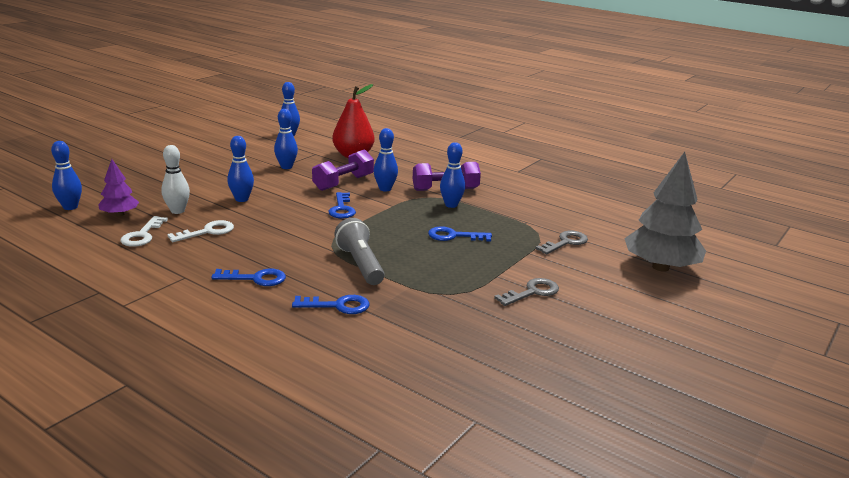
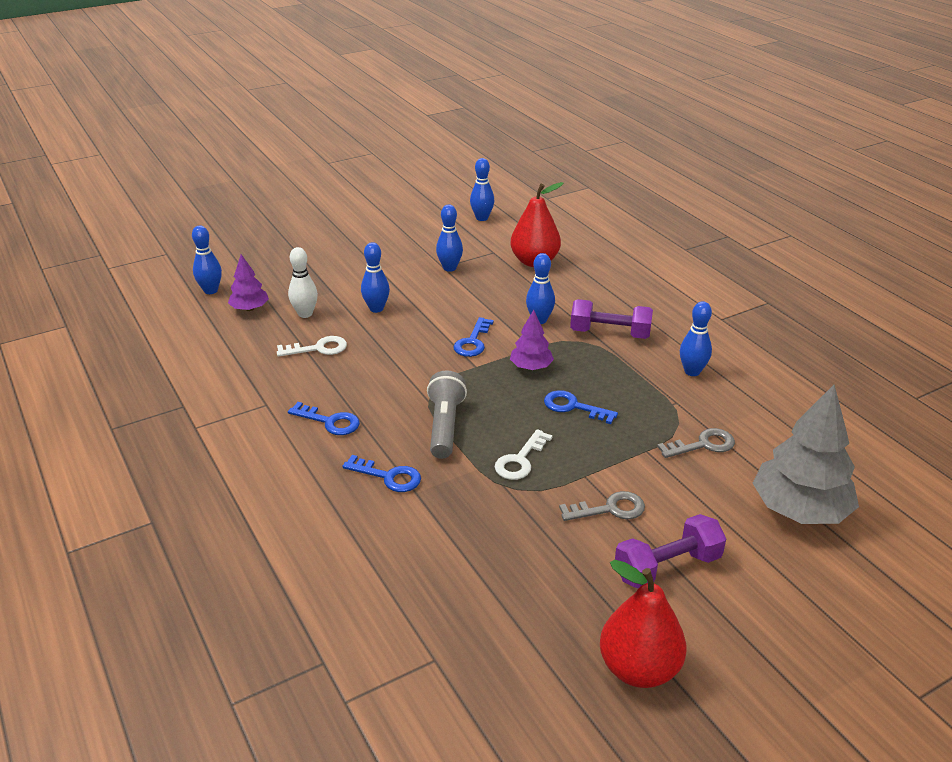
camera: 25 degrees right, 10 degrees up
white key [120,216,168,247] -> white key moved to [495,429,553,480]
purple dumbbell [312,149,374,191] -> purple dumbbell moved to [615,514,726,589]
blue bowling pin [440,142,465,208] -> blue bowling pin moved to [680,301,712,376]
none -> purple tree [510,310,554,370]
none -> red pear [600,560,686,688]

